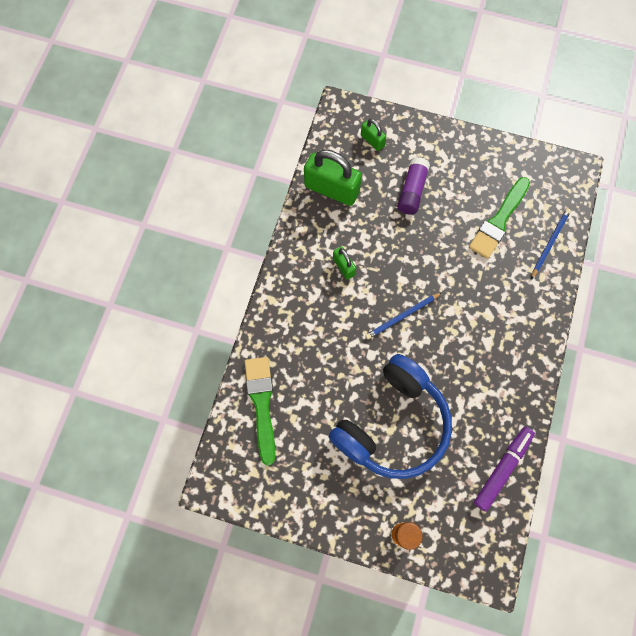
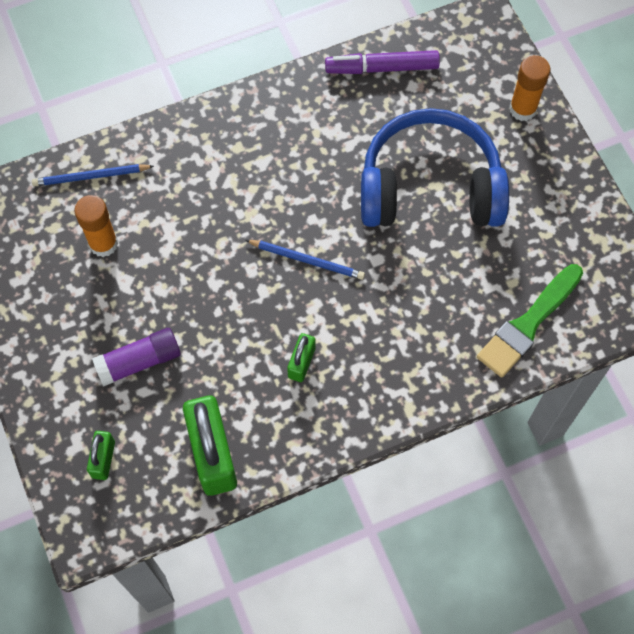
camera: 130 degrees left, 5 degrees down
green brush [469,177,530,259] -> orange glue stick [74,195,118,257]

